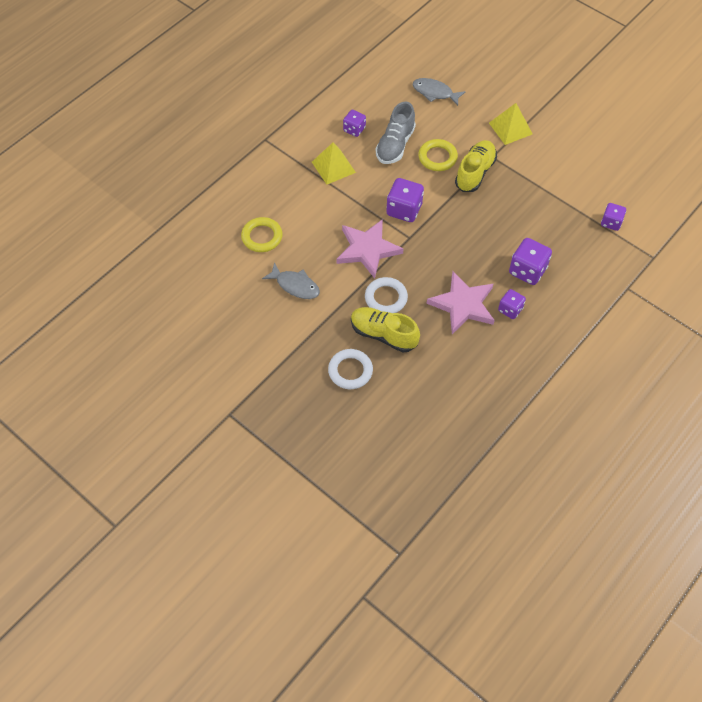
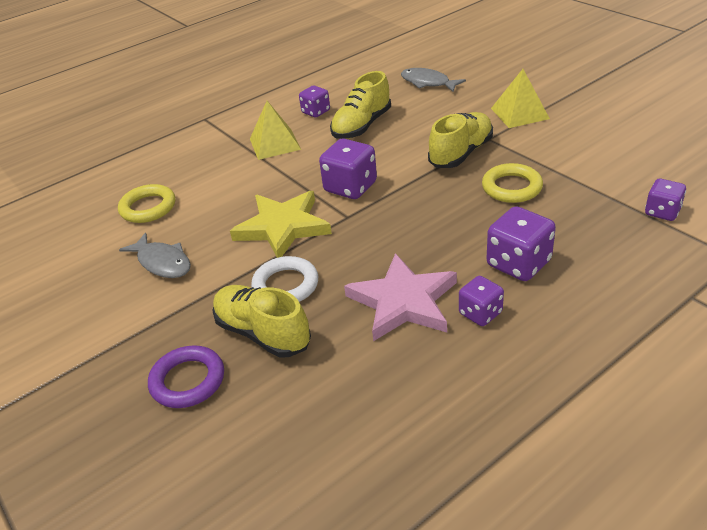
camera: 15 degrees right, 20 degrees down
white ring [328,349,373,389] -> purple ring [148,345,224,408]
pink star [336,219,403,279] -> yellow star [230,191,332,258]
grey shoe [376,102,416,164] -> yellow shoe [330,71,391,139]
yellow ring [418,139,458,171] -> yellow ring moved to [482,163,543,203]

